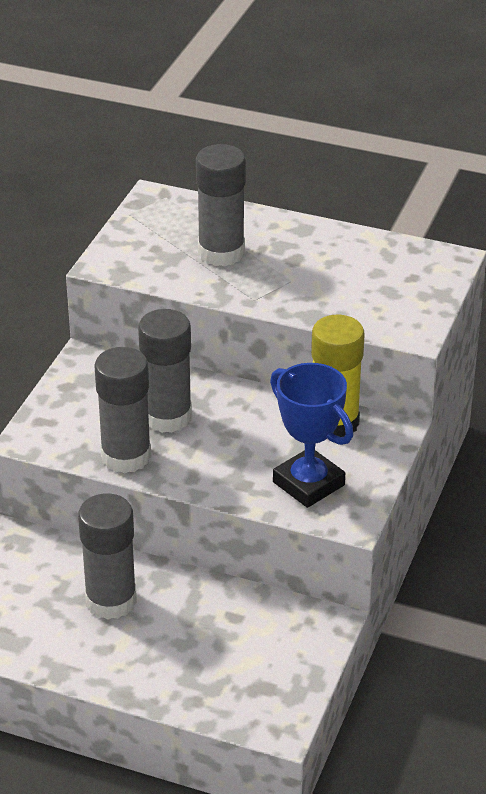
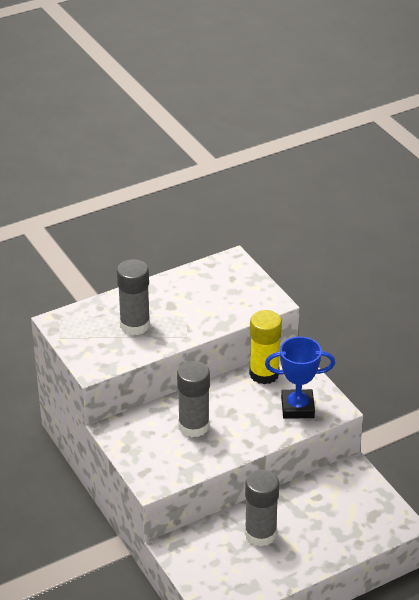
camera: 50 degrees left, 0 degrees up
grey glue stick [94,347,151,474] -> none

